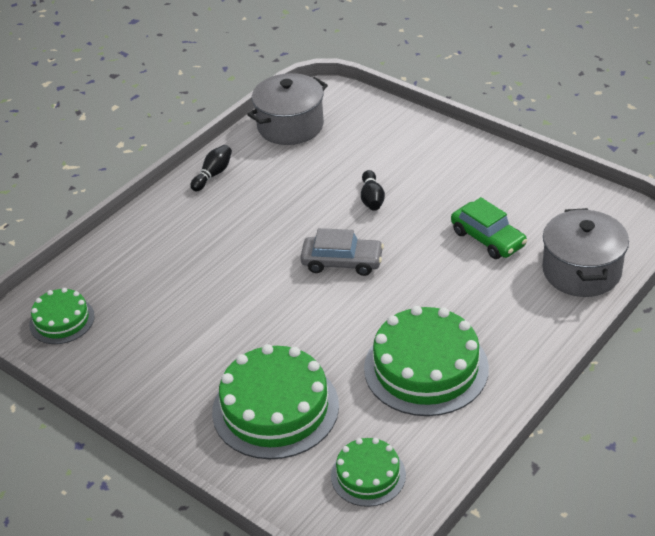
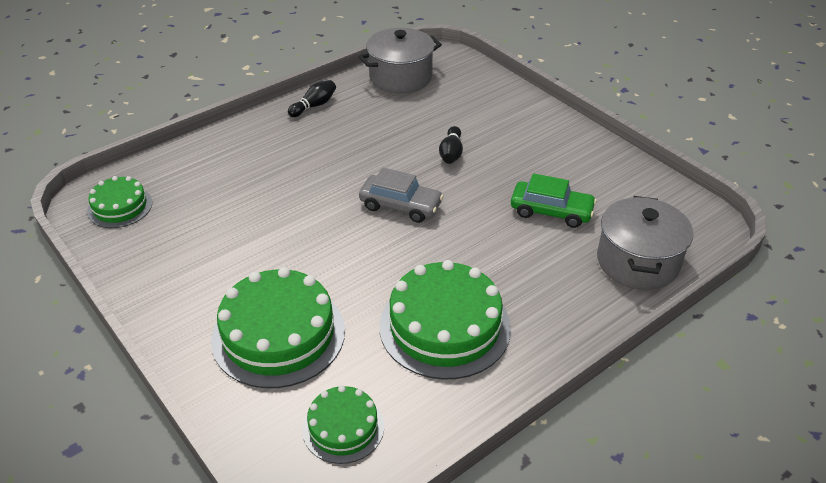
camera: 10 degrees right, 0 degrees up
green car [451,197,527,259] -> green car turned 45 degrees counterclockwise [511,173,597,228]

